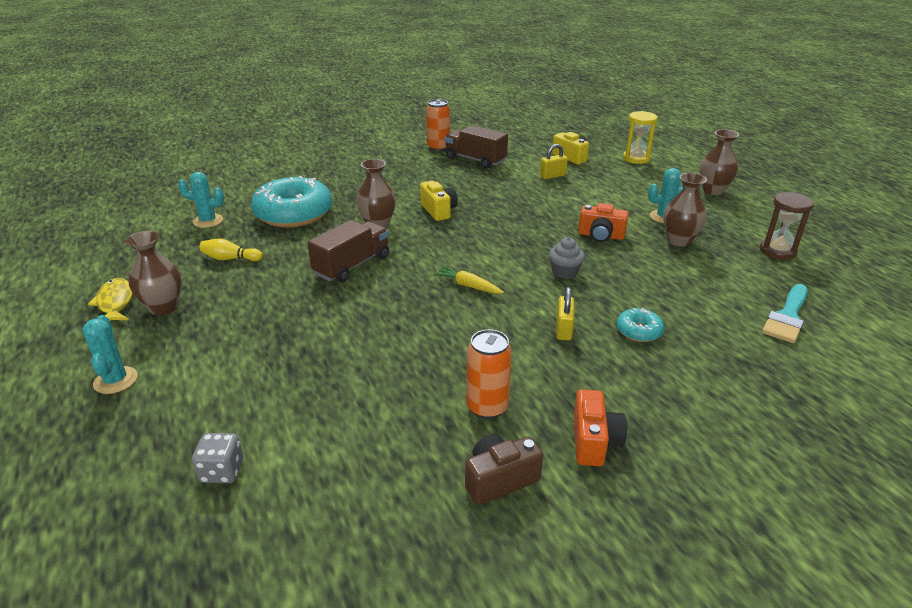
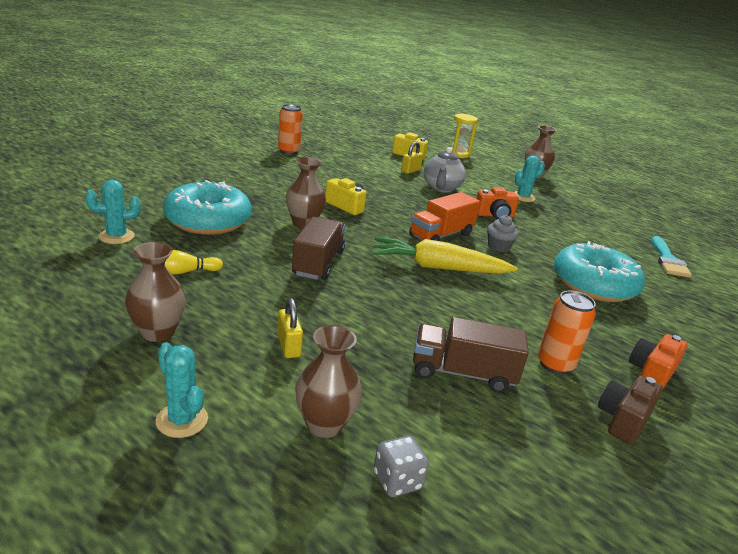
camera: 30 degrees left, 5 degrees down
yellow fish [88,278,132,321] -> none
yellow carrot [434,266,504,294] -> yellow carrot [372,237,517,274], size x2.01
brown truck [445,125,508,168] -> brown truck moved to [413,317,529,393]
yellow padlock [556,287,575,341] -> yellow padlock moved to [277,298,303,358]
orange camera [574,389,627,466] -> orange camera turned 120 degrees counterclockwise [629,334,687,389]
turquoise donut [616,308,664,342] -> turquoise donut [554,241,645,302], size x2.23
brown vase [663,173,707,247] -> brown vase moved to [295,325,362,438]
brown hourglass [760,192,814,260] -> none
none -> orange truck [409,192,480,241]
none -> grey teapot [424,147,466,192]

